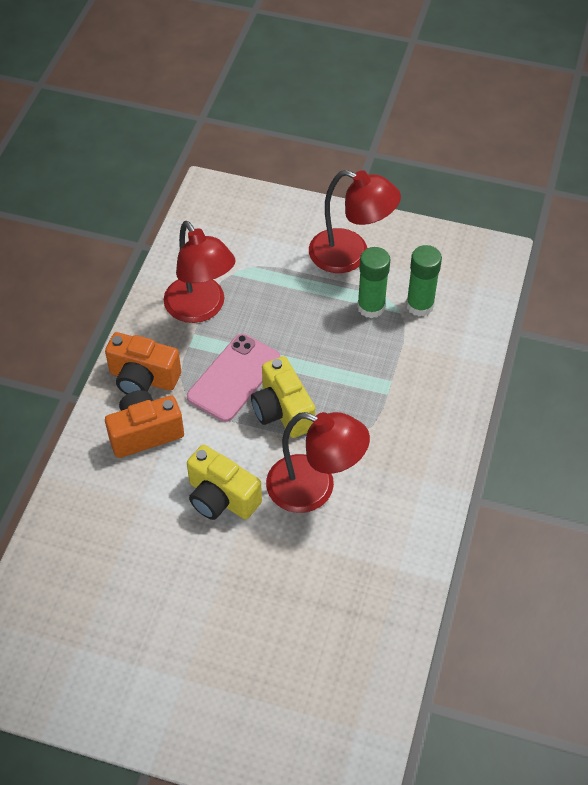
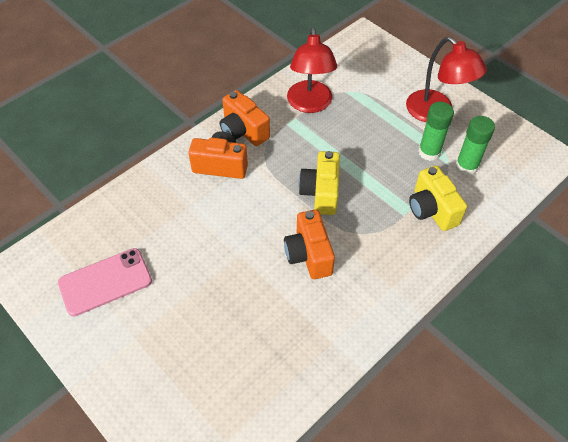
camera: 30 degrees right, 0 degrees up
pink phone [187,334,280,422] -> pink phone moved to [58,248,152,316]
yellow camera [187,445,262,520] -> yellow camera moved to [409,165,467,231]
red lamp [266,412,370,513] -> orange camera [284,210,335,279]

